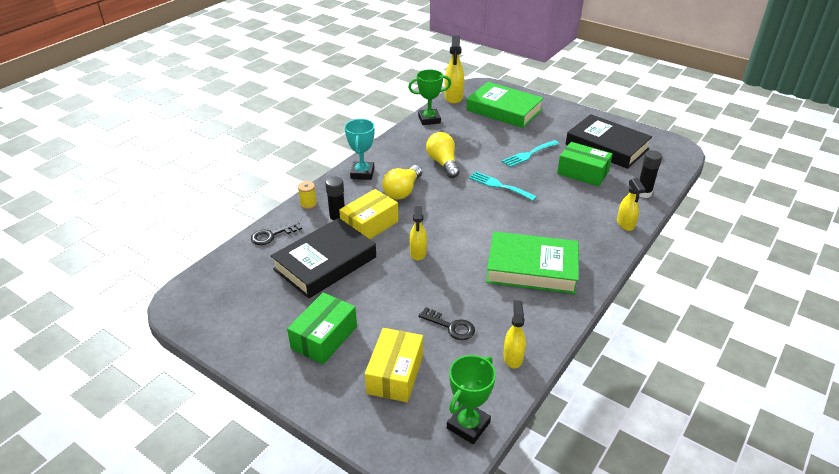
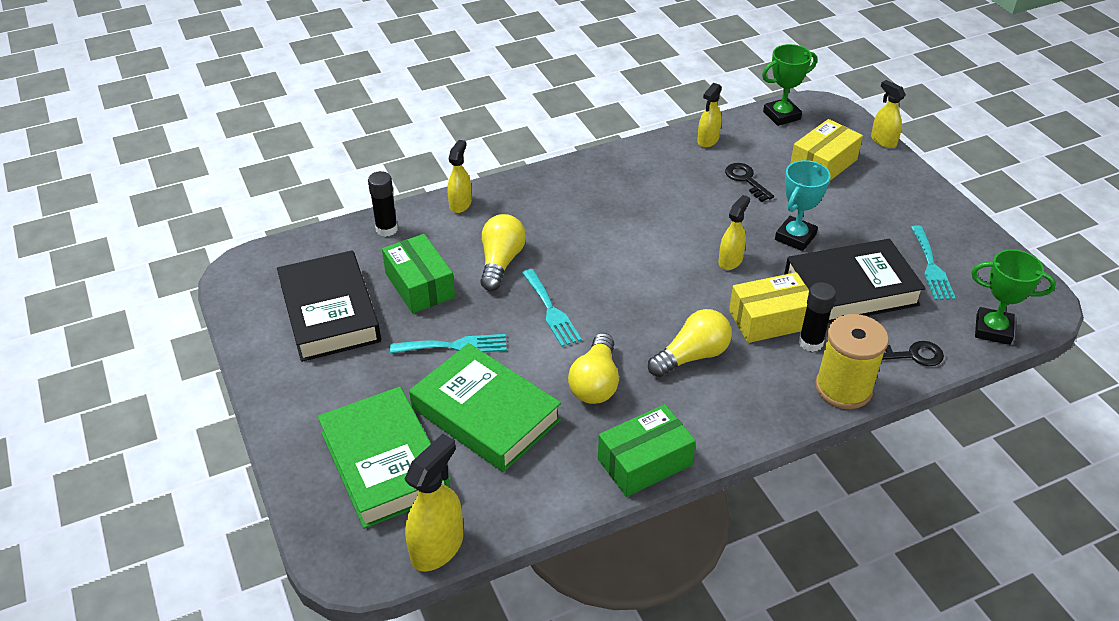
camera: 150 degrees left, 5 degrees up
green box [287,293,357,364] -> green box moved to [598,404,696,497]
yellow spool [298,181,317,209] -> yellow spool [815,314,889,409], size x2.15
turquoise trophy [345,119,375,180] -> turquoise trophy moved to [775,160,831,251]
green trophy [408,69,451,125] -> green trophy moved to [971,249,1056,345]
green book [486,231,579,294] -> green book moved to [409,343,561,472]
none -> yellow light bulb [480,214,526,291]
none -> yellow spray bottle [871,80,906,148]
none -> turquoise fork [911,225,956,300]

